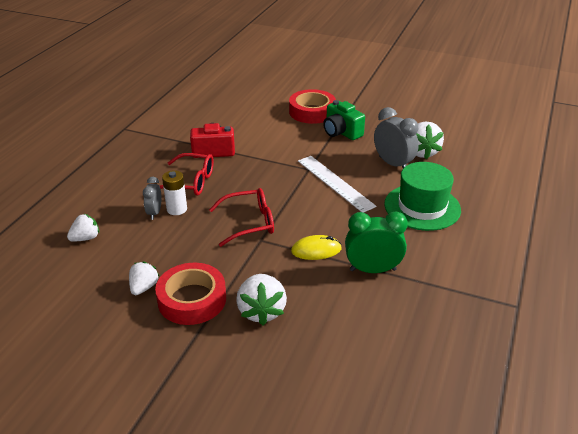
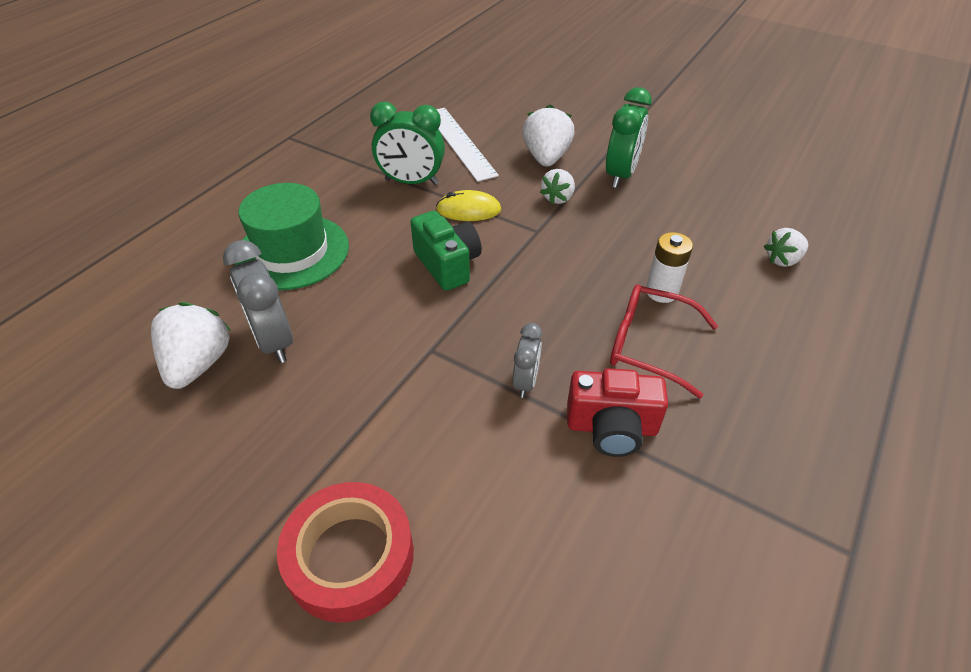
camera: 170 degrees left, 10 degrees up
white strawberry [129,261,159,295] -> white strawberry moved to [540,169,575,204]
grey clock [143,177,161,220] -> grey clock moved to [513,323,543,398]
red tape [155,263,226,325] -> green clock [606,87,652,188]
red glasses [209,188,274,247] -> none
white ruler [298,156,377,213] -> white ruler moved to [436,108,499,182]
green camera [323,100,365,140] -> green camera moved to [411,211,482,291]

